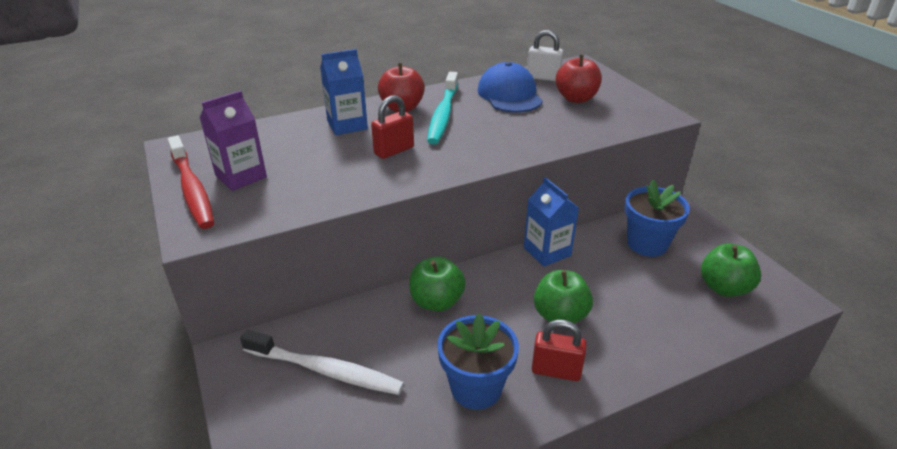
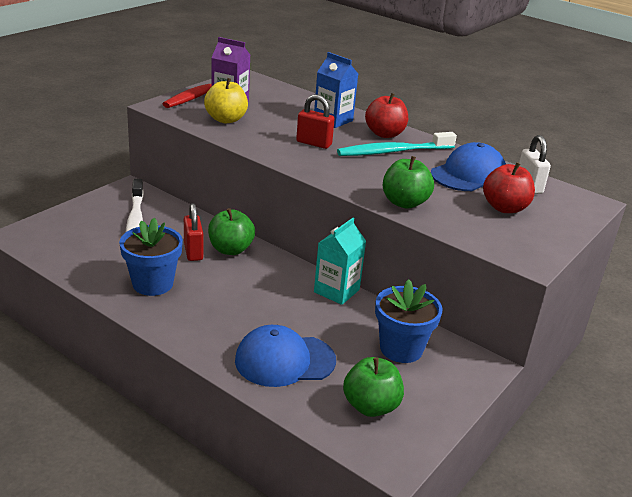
camera: 60 degrees right, 5 degrees down
blue carton [524,177,579,267] -> turquoise carton [314,218,366,305]
red padlock [532,319,587,381] -> red padlock moved to [184,203,203,261]
green apple [534,270,593,323] -> green apple moved to [383,156,434,209]
none -> yellow apple [204,78,248,123]
none -> blue cap [235,325,336,387]

